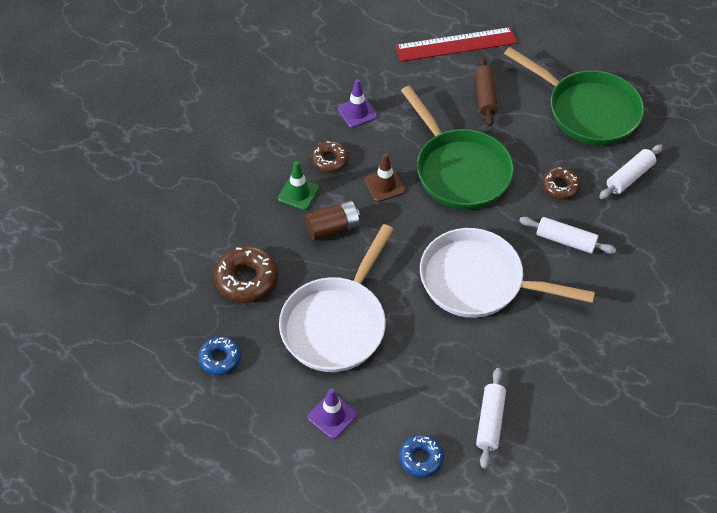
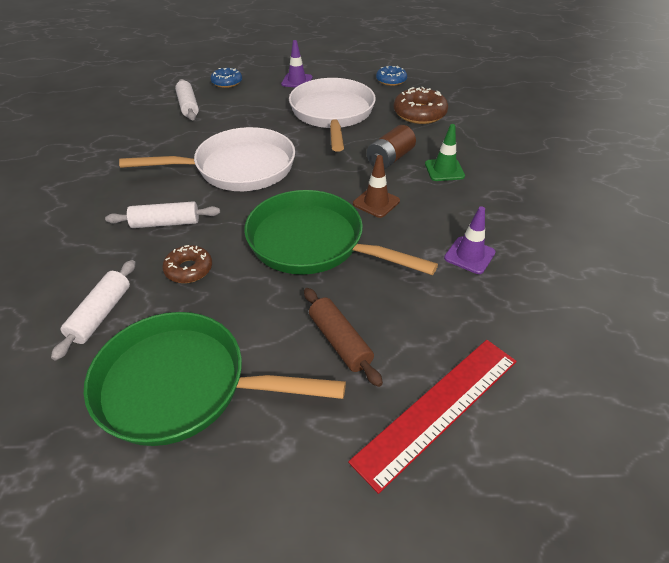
camera: 150 degrees right, 10 degrees down
brown donut [311,141,349,173] -> none

